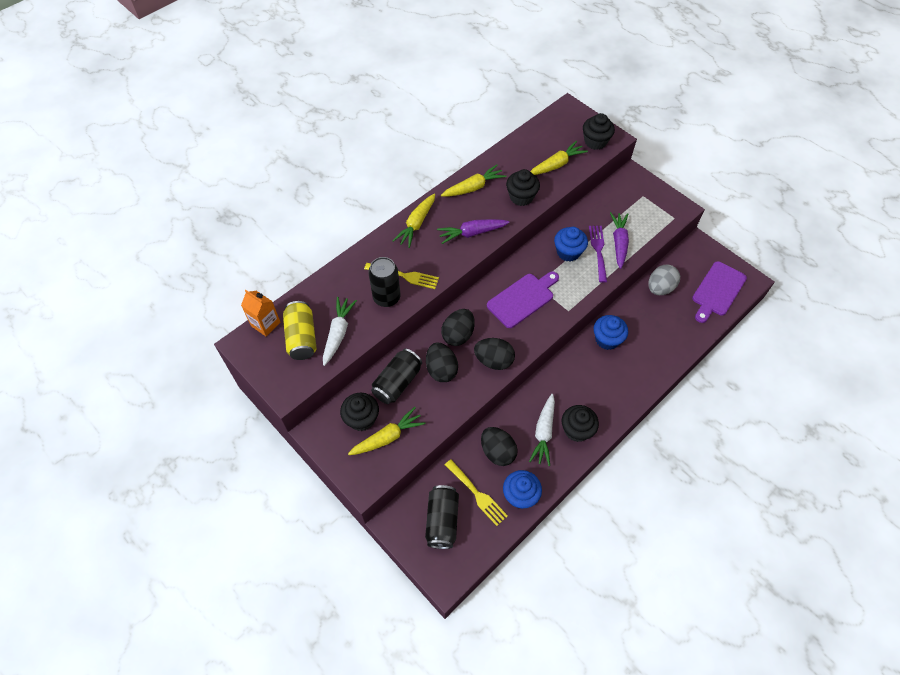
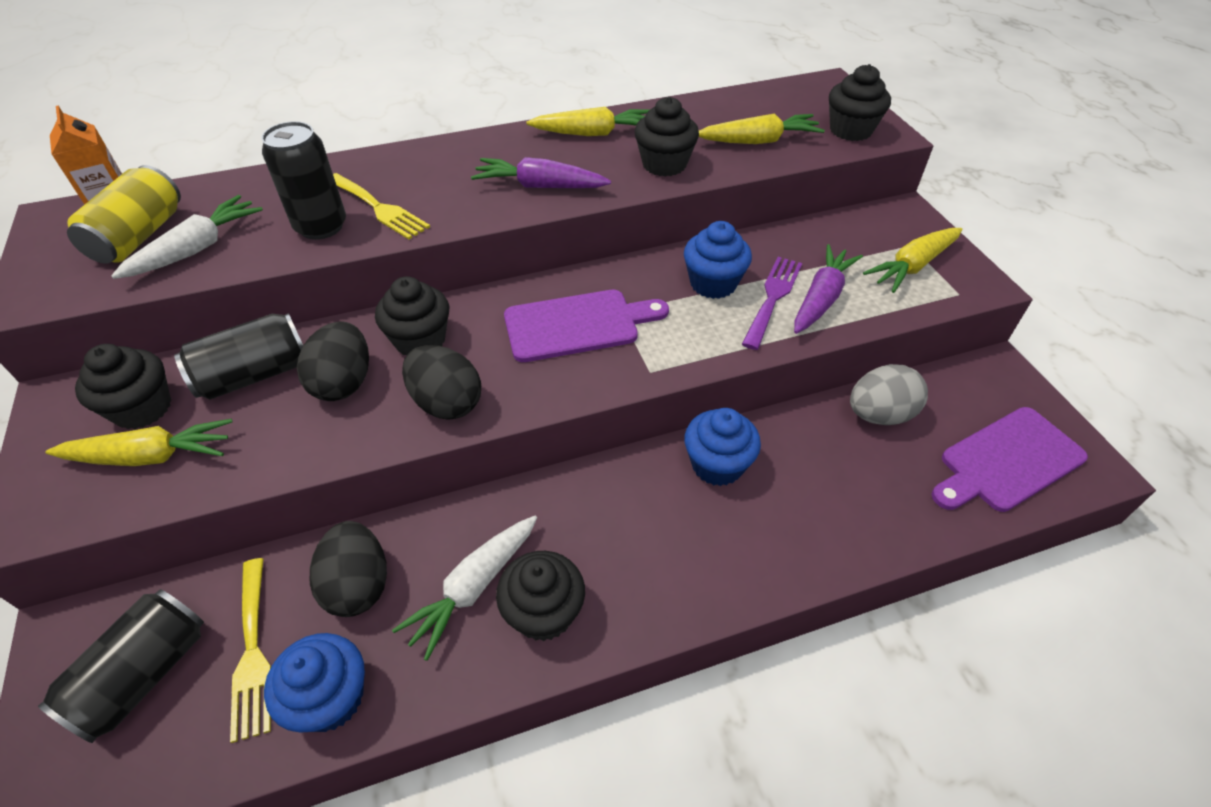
camera: 25 degrees right, 10 degrees down
yellow carrot [392,194,435,248] -> yellow carrot moved to [863,228,962,293]
black egg [441,309,475,346] -> black cupcake [375,276,449,355]

